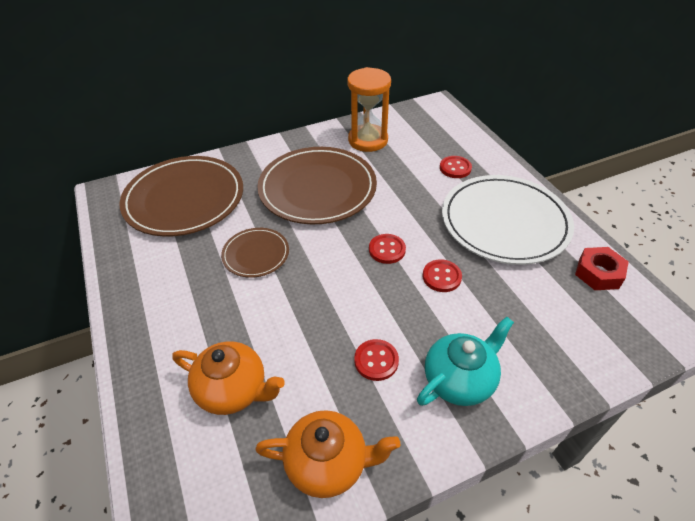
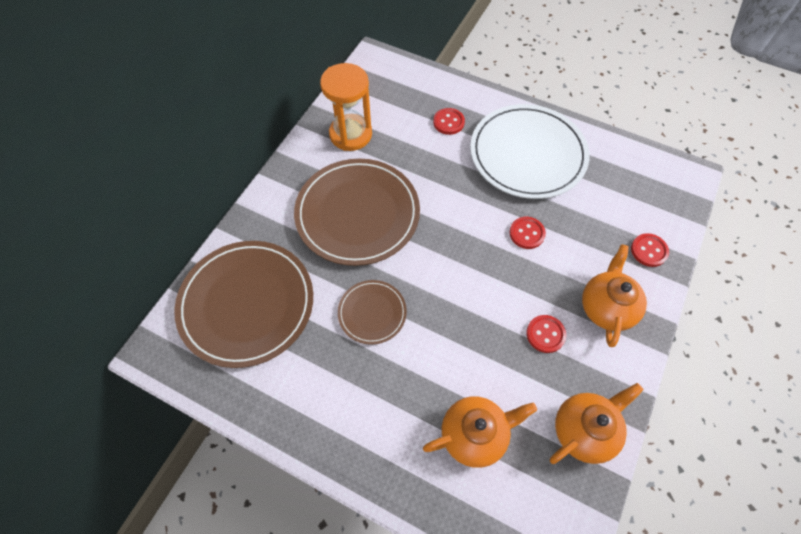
camera: 40 degrees left, 15 degrees up
red button [369,234,406,264] -> red button moved to [631,233,669,267]
turquoise teapot [417,317,514,406] -> orange teapot [582,244,647,347]
red nut [575,247,629,290] -> none

